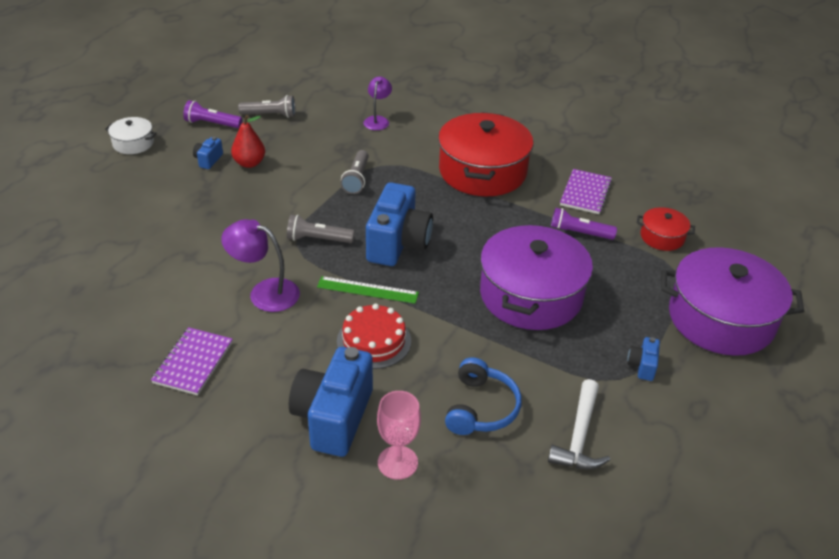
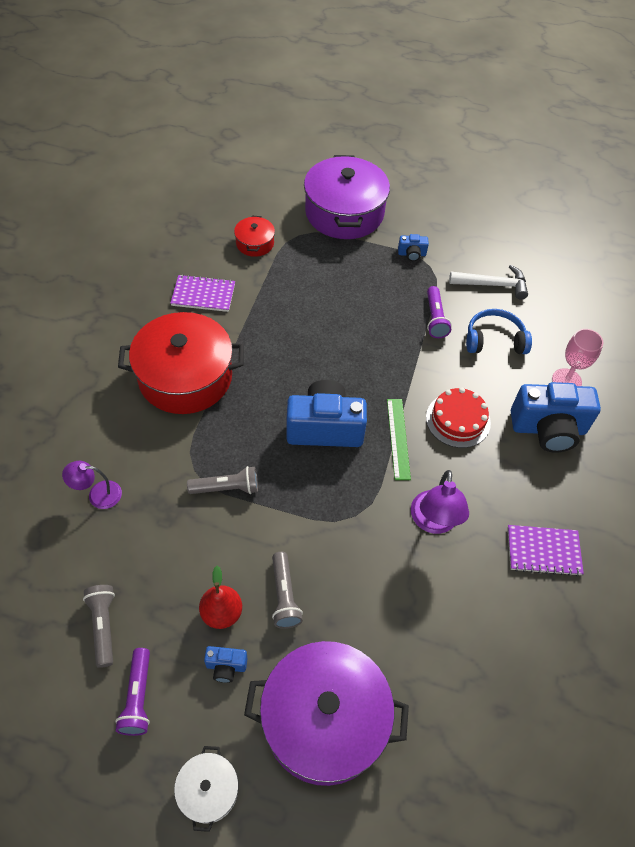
camera: 105 degrees left, 15 degrees up
grey flashlight [287,215,354,243] -> grey flashlight moved to [272,552,303,629]
purple pot [480,224,593,330] -> purple pot moved to [244,641,409,786]
purple flashlight [551,208,617,240] -> purple flashlight moved to [427,286,452,338]

